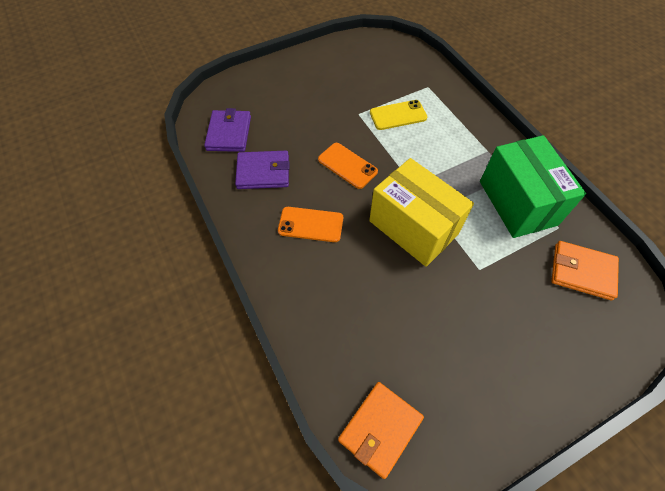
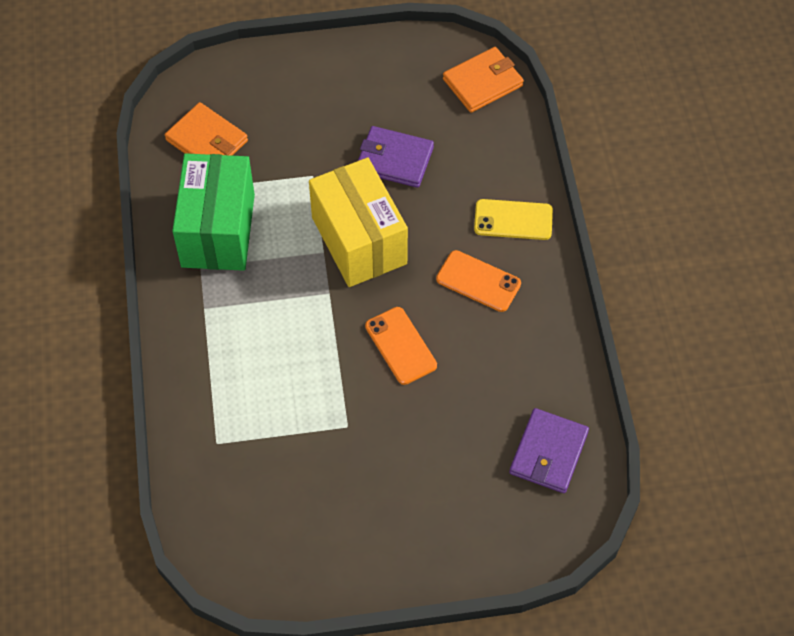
camera: 160 degrees left, 0 degrees up
purple wallet [235,151,290,189] -> purple wallet moved to [358,126,434,188]
yellow phone [370,100,427,130] -> yellow phone moved to [474,199,553,240]

